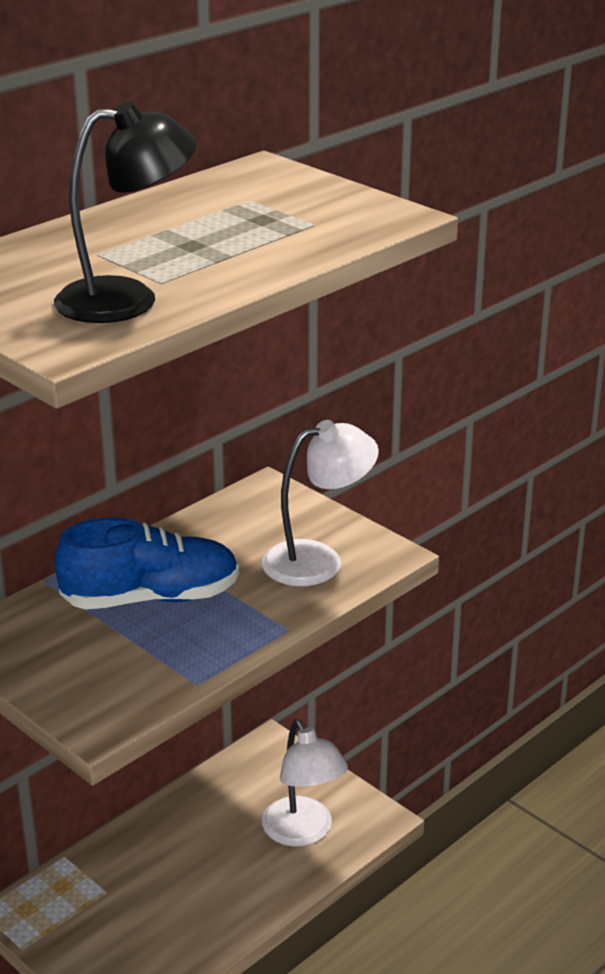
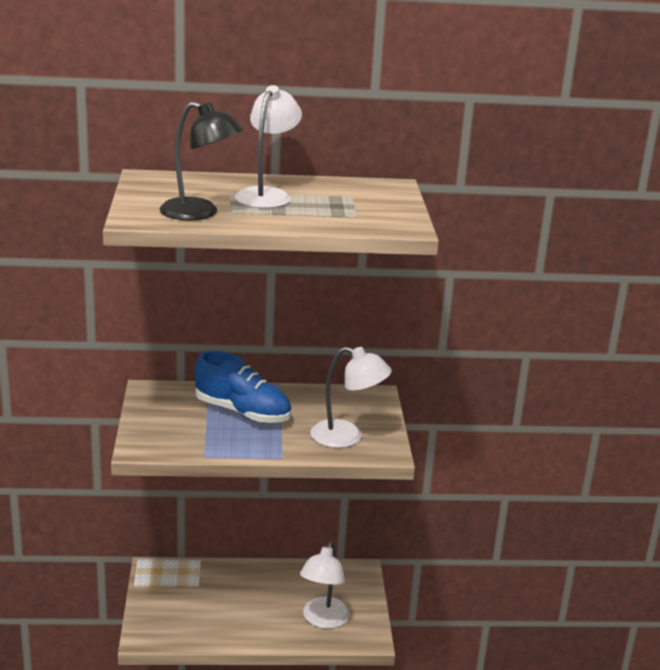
camera: 40 degrees right, 5 degrees down
none -> white lamp [235,85,302,208]

